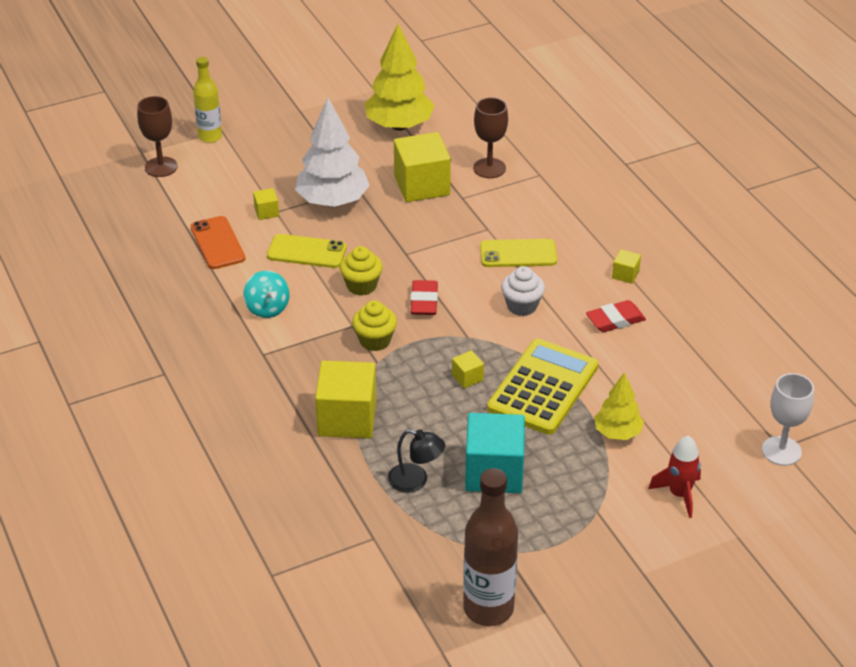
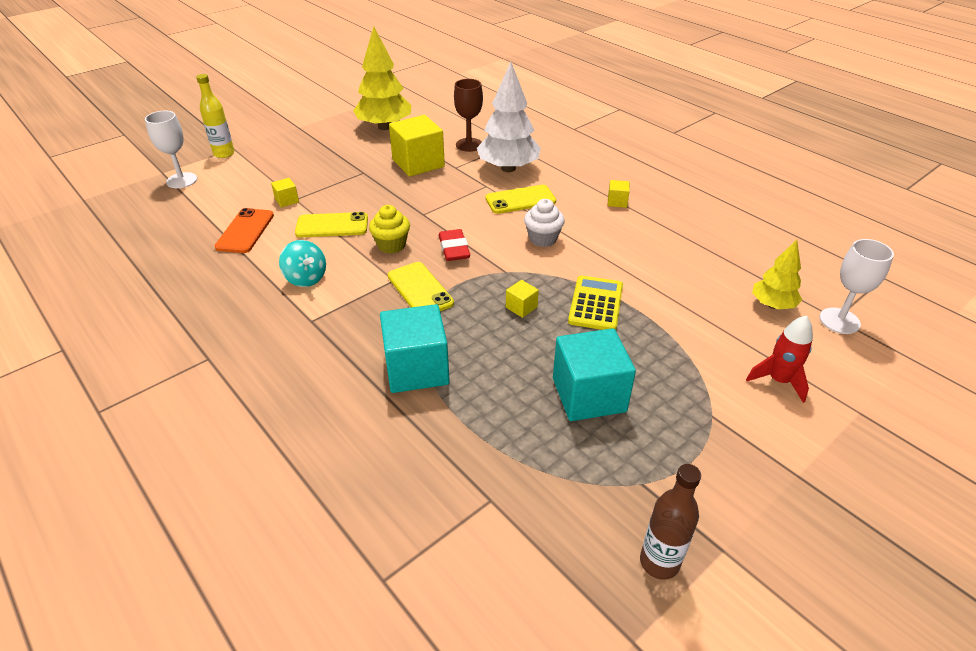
camera: 15 degrees left, 0 degrees up
brown goblet [137,96,178,177] -> white goblet [145,111,197,188]
orange phone [190,216,246,269] -> orange phone turned 45 degrees clockwise [215,208,274,253]
white tree [295,98,370,207] -> white tree moved to [477,62,541,172]
yellow cube [315,361,377,438] -> turquoise cube [380,304,450,393]
yellow cupcake [352,300,397,351] -> yellow phone [388,262,454,311]
black lamp [388,429,445,493] -> none
brown bottle [463,468,518,626] -> brown bottle [640,464,701,580], size x0.64
yellow calculator [487,339,598,435] -> yellow calculator [568,276,623,330], size x0.66
red eraser [586,300,646,332] -> none
yellow tree [594,372,644,440] -> yellow tree moved to [752,240,802,309]

